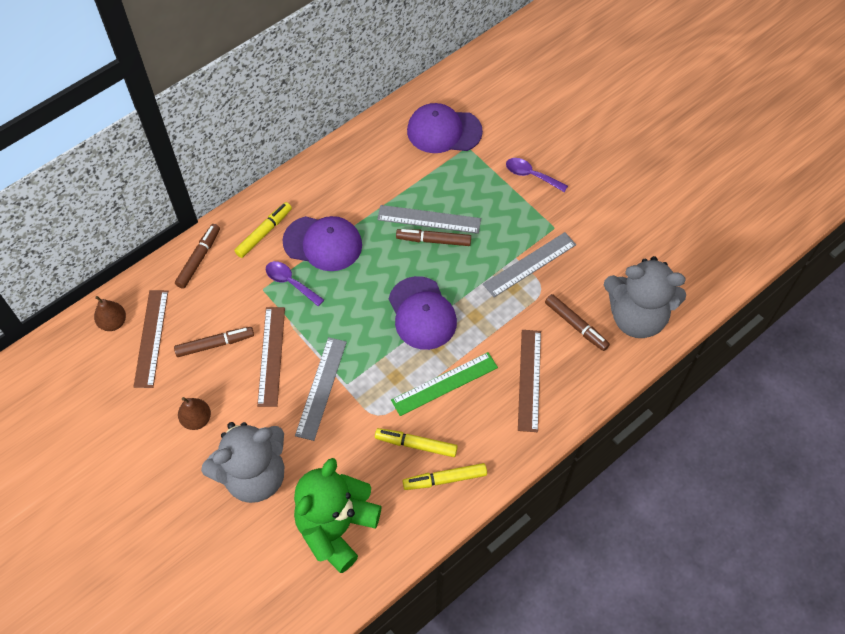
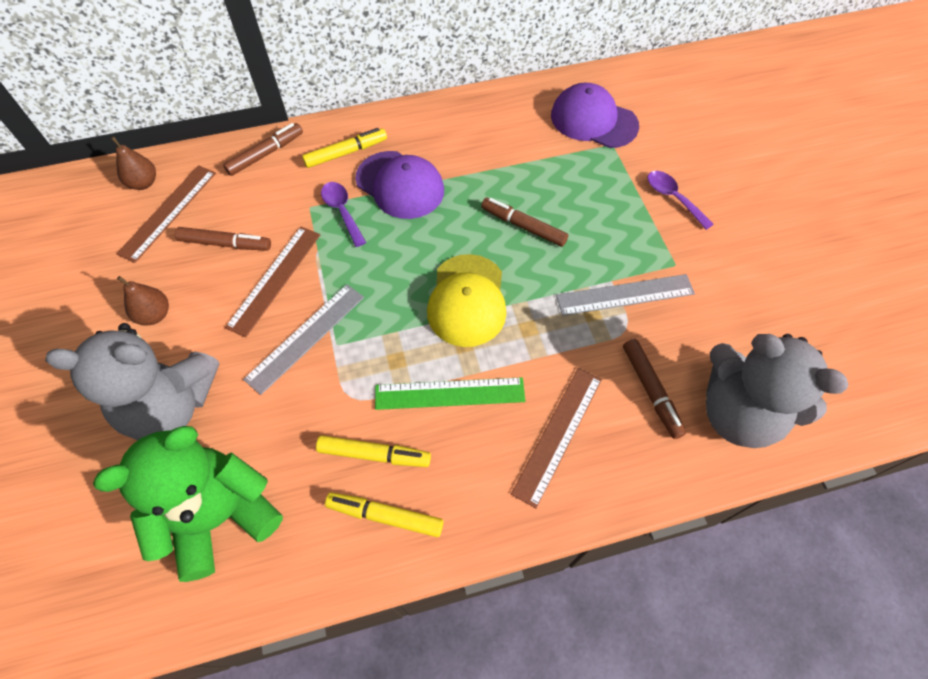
camera: 25 degrees right, 0 degrees up
yellow marker [375,428,458,457] -> yellow marker turned 150 degrees clockwise [316,435,431,467]
grey ruler [377,205,481,234] -> none
purple cap [389,276,457,350] -> yellow cap [427,254,506,347]

